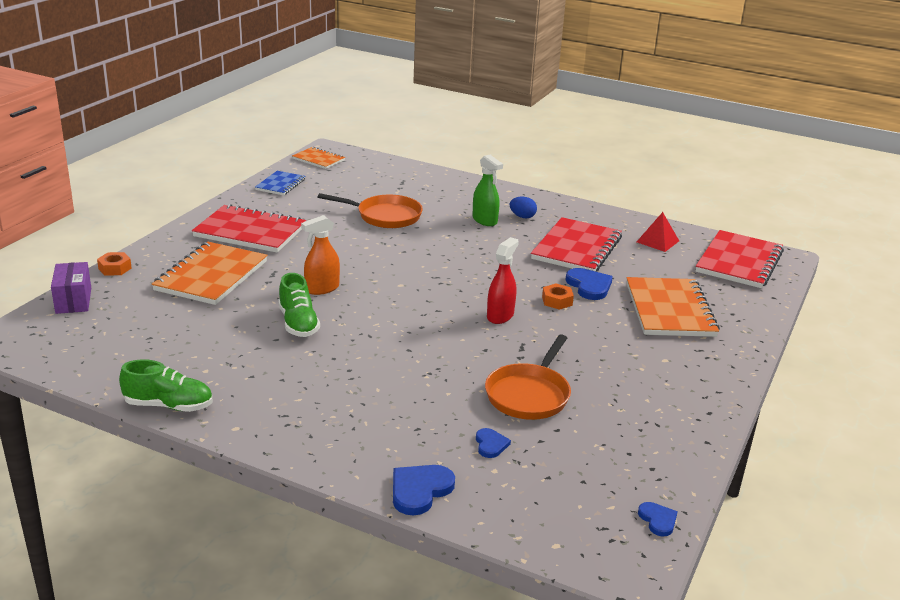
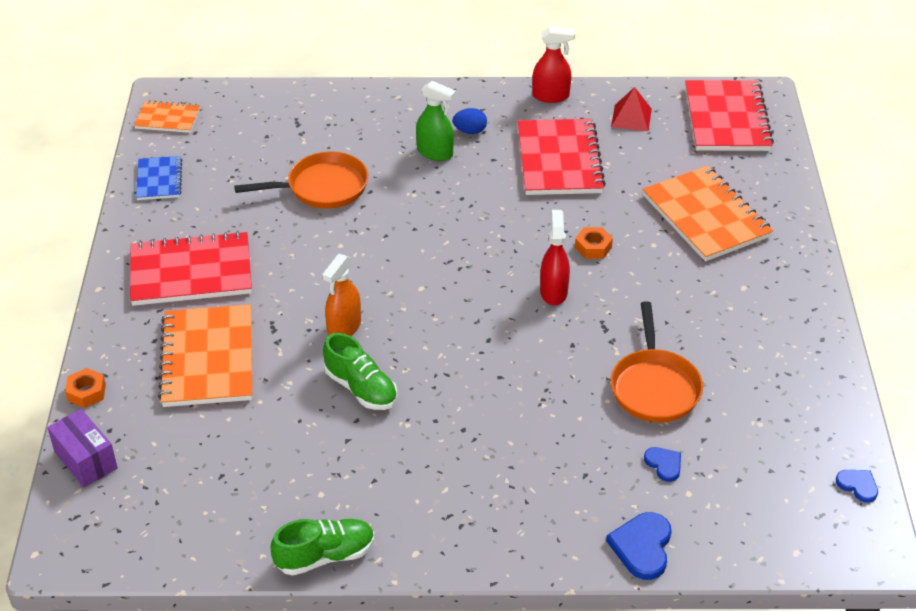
camera: 25 degrees left, 15 degrees up
blue heart [565,268,613,300] -> none
none -> red spray bottle [532,26,575,103]

